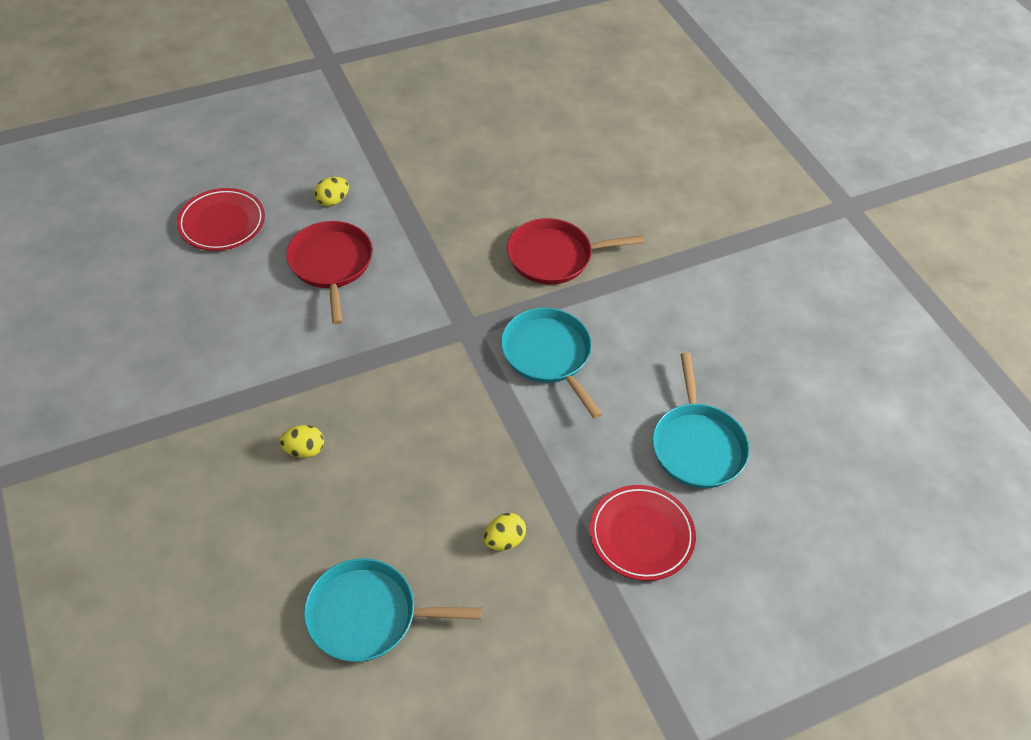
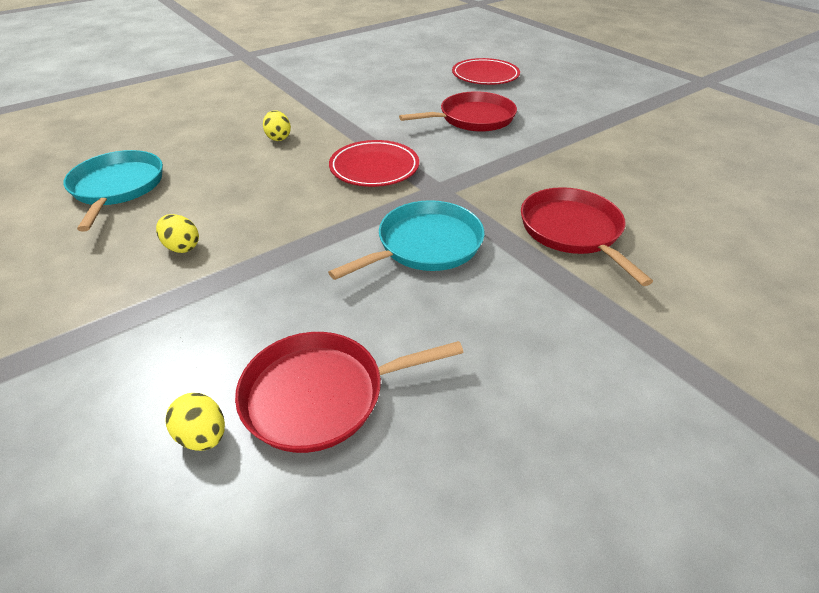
camera: 80 degrees right, 10 degrees down
yellow egg [314,177,349,206] -> yellow egg moved to [165,393,225,451]
red plate [590,485,696,581] -> red plate moved to [329,140,419,187]
turquoise pan [652,353,750,488] -> red pan [235,332,464,453]

